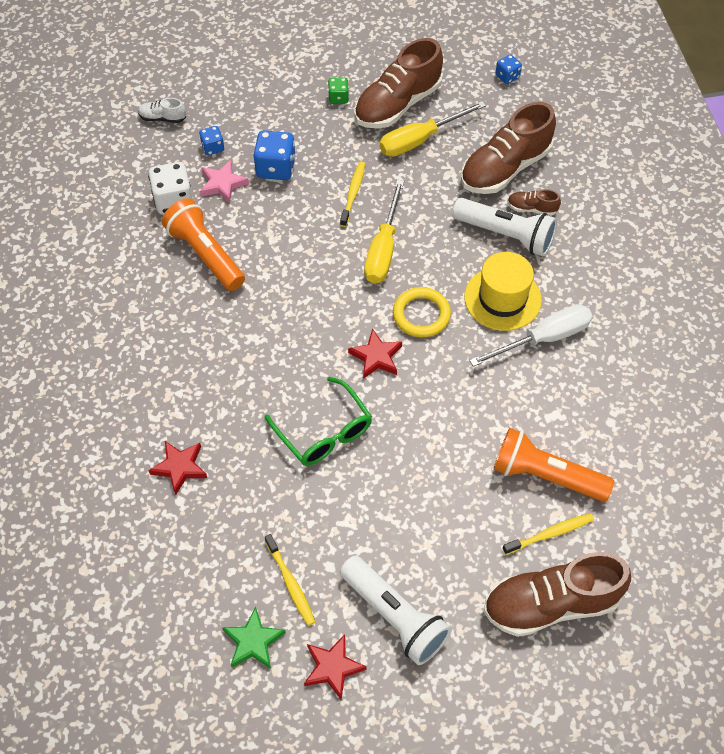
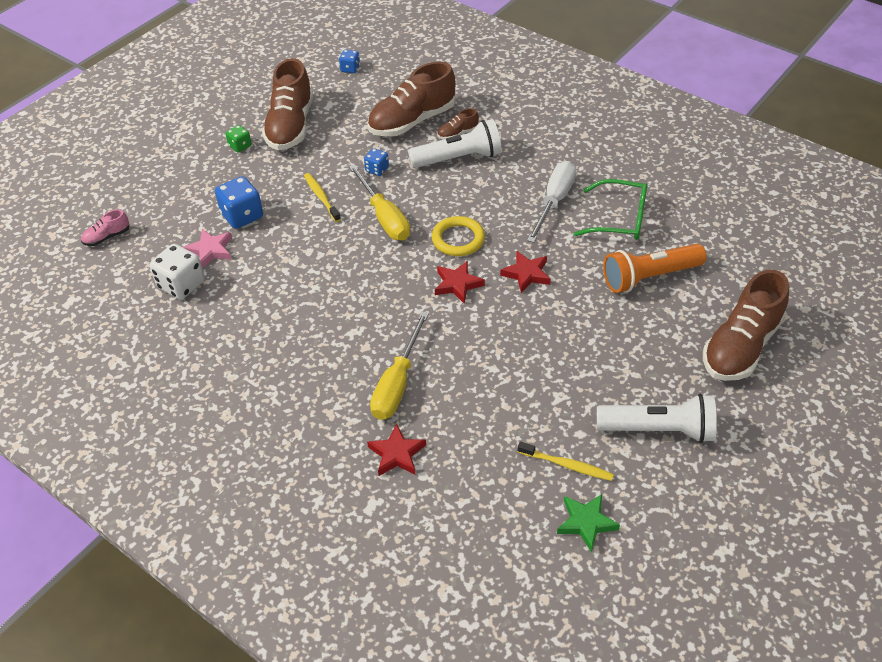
camera: 40 degrees left, 10 degrees down
white shoe [138,98,186,123] -> pink shoe [81,209,129,246]
orange flashlight [162,198,245,291] -> none
blue dice [199,126,224,155] -> blue dice moved to [364,148,389,176]
green glasses [264,377,372,466] -> green glasses moved to [574,179,647,240]
red star [304,635,366,700] -> red star moved to [500,251,551,293]
yellow screwdriver [379,101,486,157] -> yellow screwdriver moved to [370,312,429,420]
brown shoe [461,102,556,194] -> brown shoe turned 45 degrees clockwise [367,61,455,137]
yellow hat [464,252,542,331] -> none
yellow toothbrush [503,513,594,555] -> none

